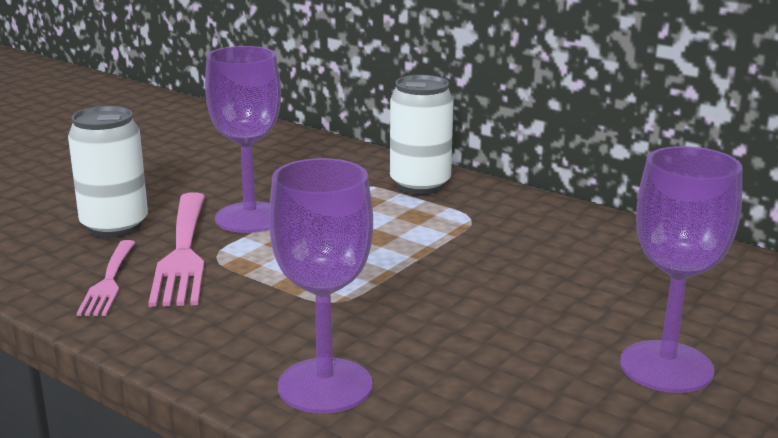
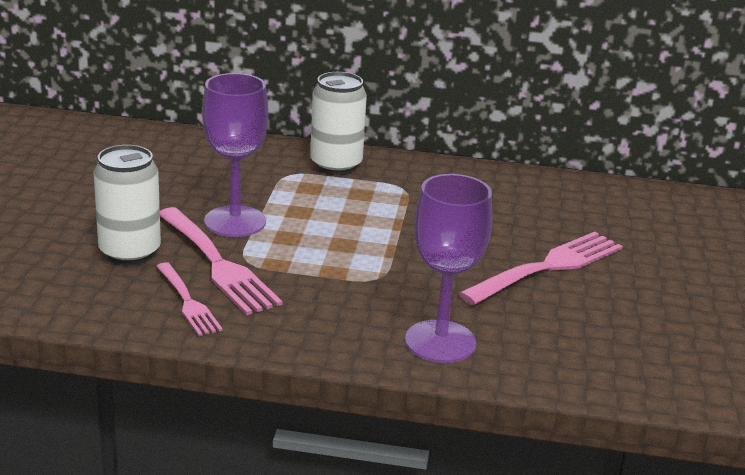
camera: 30 degrees left, 5 degrees up
purple goblet [620,146,742,393] -> none
none -> pink fork [459,232,623,305]

